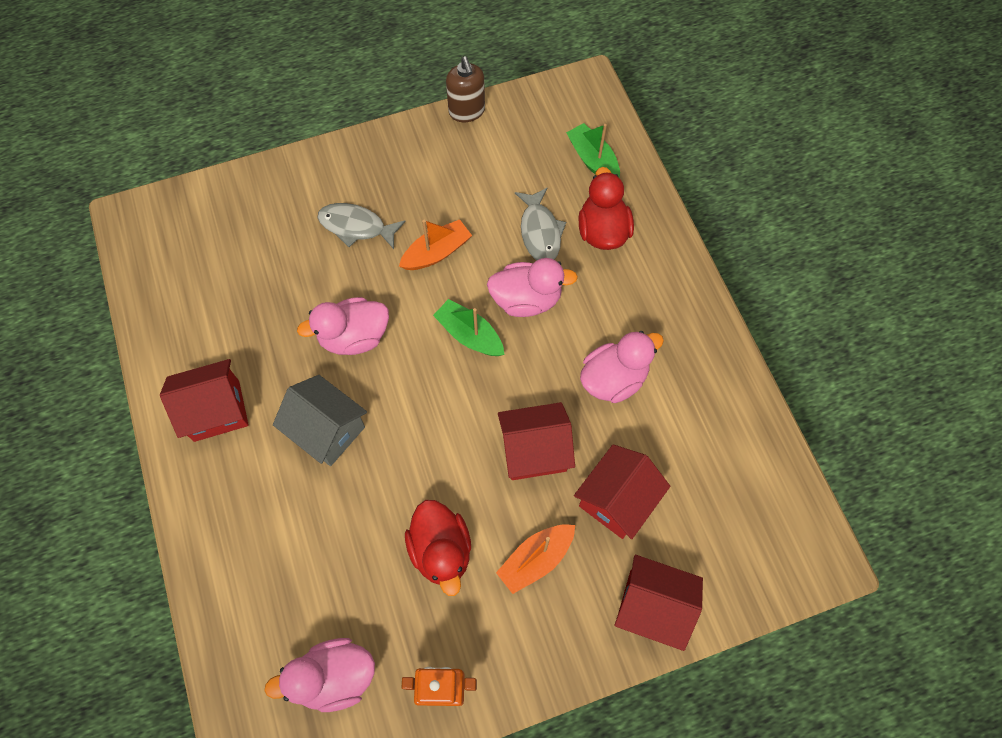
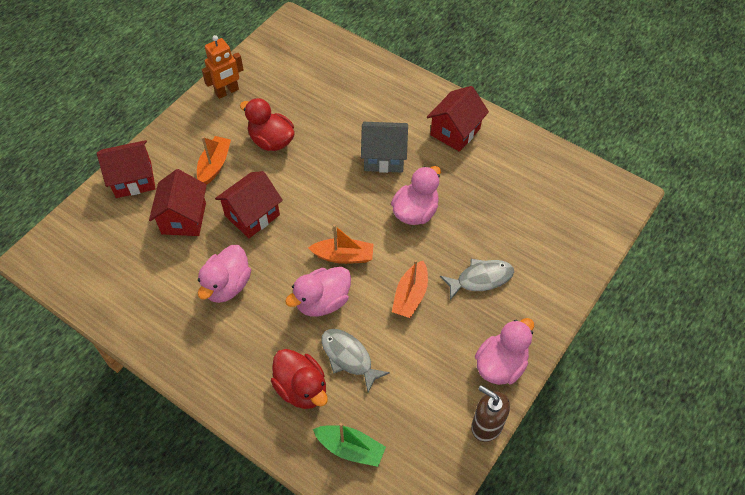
camera: 145 degrees right, 10 degrees down
pink duck [264,638,375,712] -> pink duck moved to [475,318,534,385]
green boat [433,299,504,356] -> orange boat [308,225,374,264]

